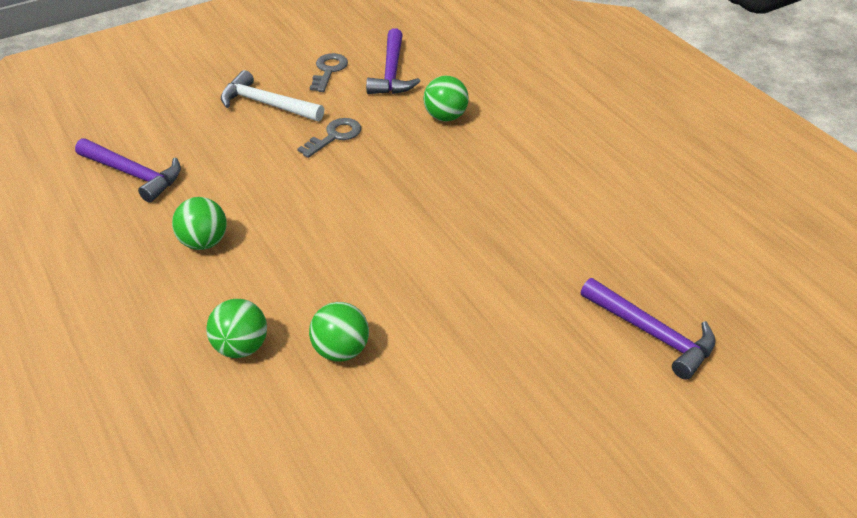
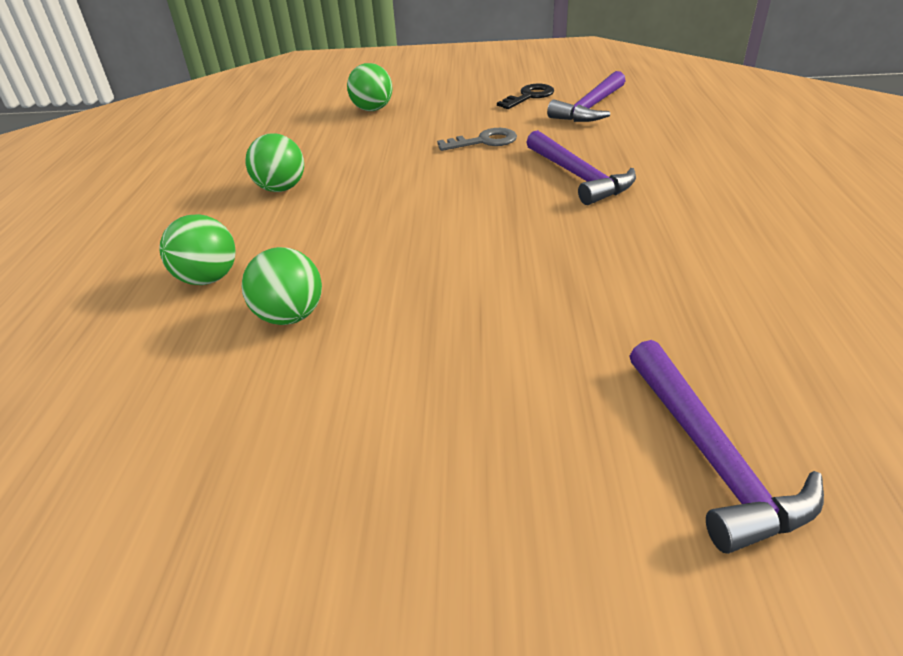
camera: 35 degrees right, 5 degrees down
purple hammer [75,138,181,202] -> purple hammer moved to [526,130,636,205]
white hammer [221,70,324,121] -> none
grey key [310,53,348,92] -> black key [497,84,554,109]
green ball [423,76,469,121] -> green ball moved to [347,63,393,111]

